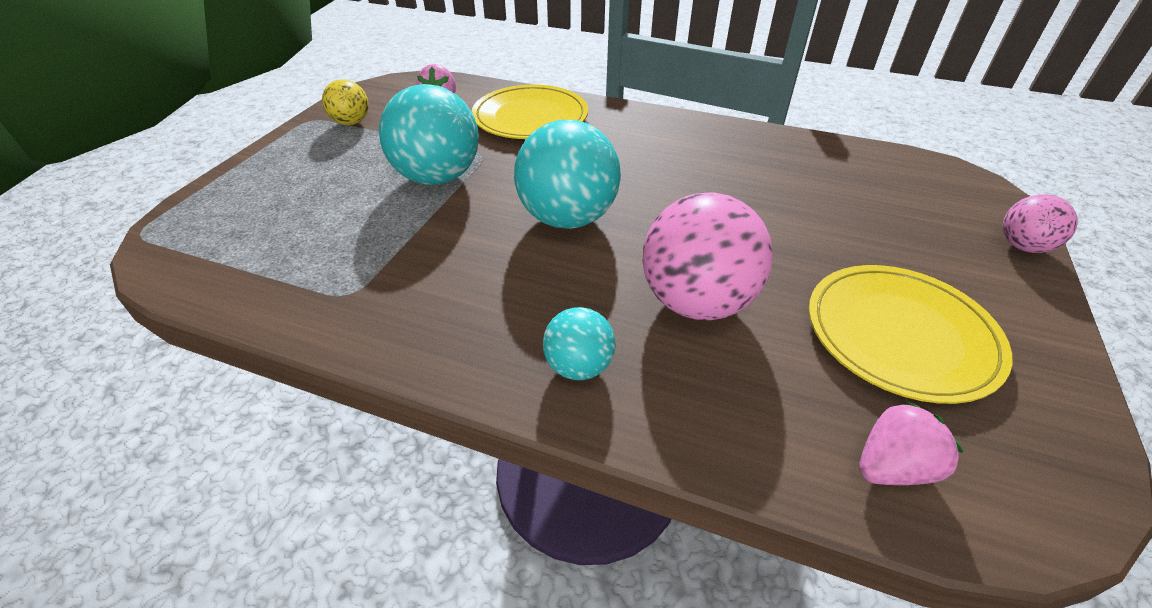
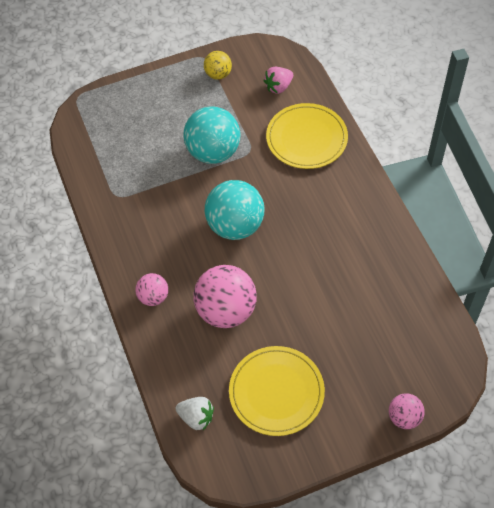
camera: 50 degrees right, 15 degrees up
turquoise ball [543,307,615,380] -> pink ball [135,273,168,306]
pink strawberry [859,401,963,485] -> white strawberry [176,397,214,430]

